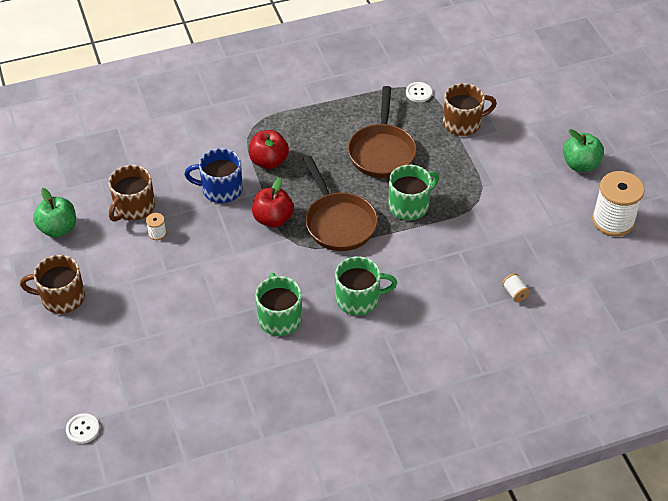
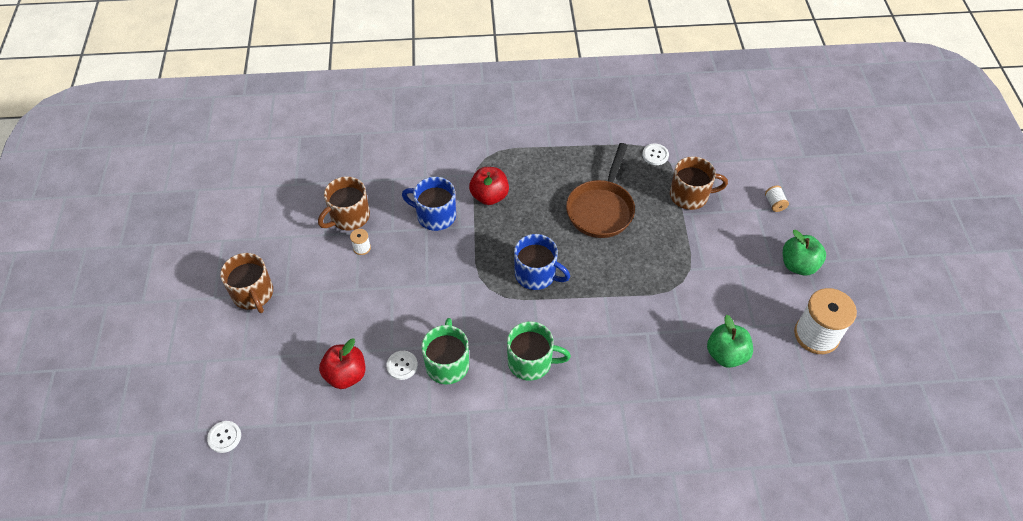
camera: 15 degrees right, 5 degrees up
brown mug [20,255,85,314] -> brown mug turned 135 degrees counterclockwise [220,253,273,313]
green apple [33,188,76,237] -> green apple moved to [707,315,753,368]
red apple [252,177,294,228] -> red apple moved to [319,339,365,389]
brown pan [303,156,378,251] -> blue mug [514,234,570,290]
green mug [388,165,439,220] -> none
white spool [502,273,530,302] -> white spool moved to [765,186,789,212]
none -> white button [386,351,418,380]

